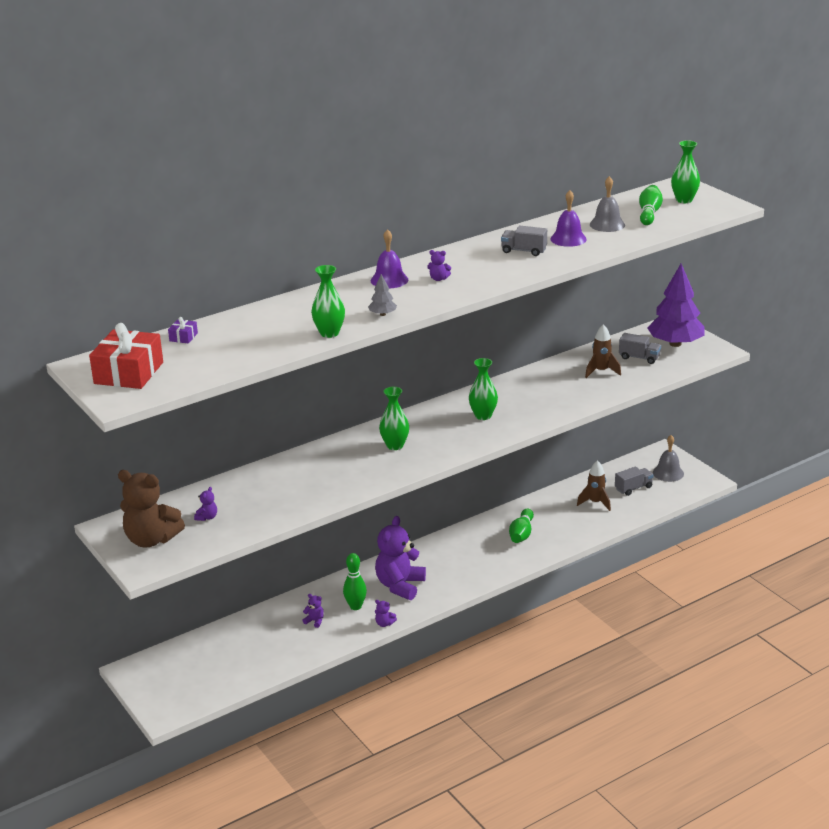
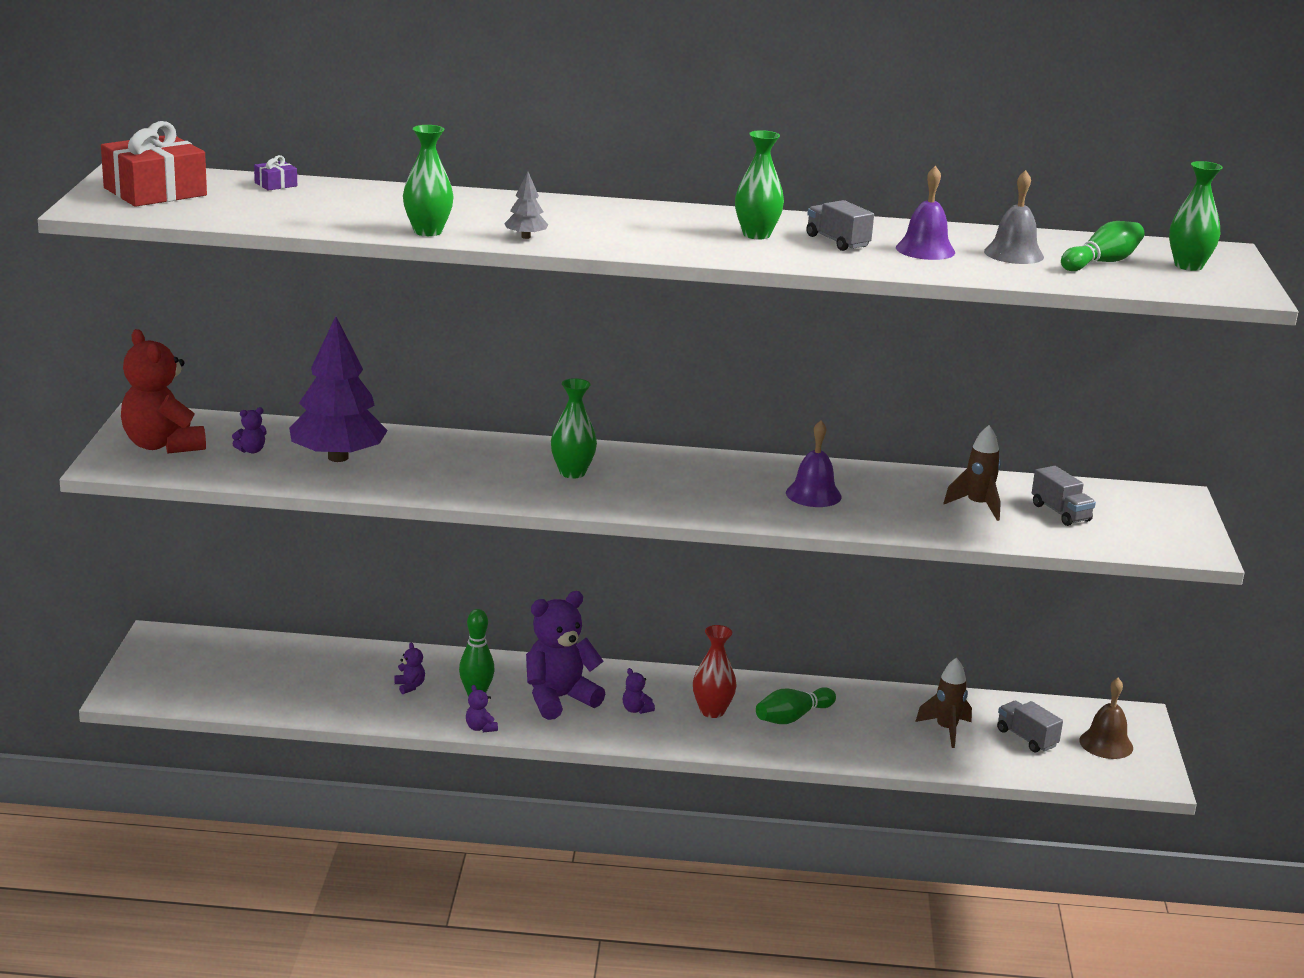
camera: 35 degrees right, 5 degrees down
brown teddy bear [118,470,185,548] -> red teddy bear [121,329,206,454]
purple bell [371,229,408,289] -> purple bell moved to [786,421,842,507]
purple teddy bear [427,250,451,281] -> purple teddy bear moved to [623,668,655,714]
green vase [469,358,498,420] -> green vase moved to [735,130,784,239]
grey truck [615,466,654,496] -> grey truck turned 135 degrees counterclockwise [997,701,1063,752]
purple tree [647,264,704,347] -> purple tree moved to [289,316,388,462]
grey bell [653,435,684,482] -> brown bell [1079,678,1133,759]
none -> red vase [693,625,736,718]

